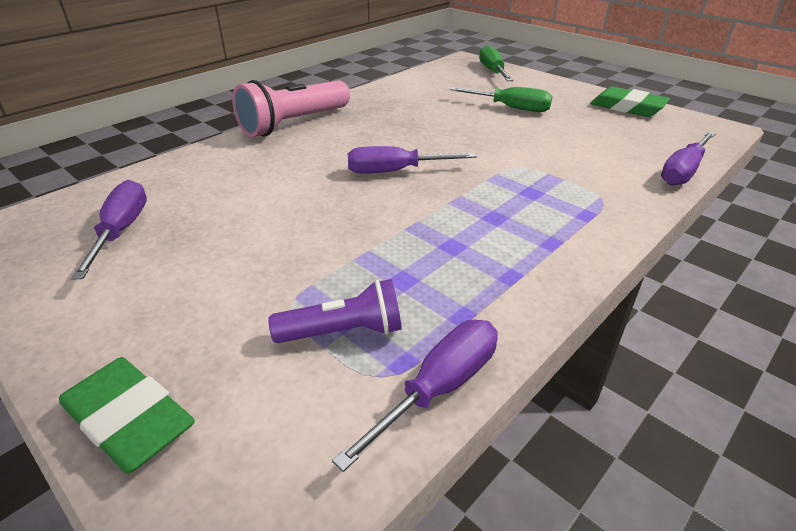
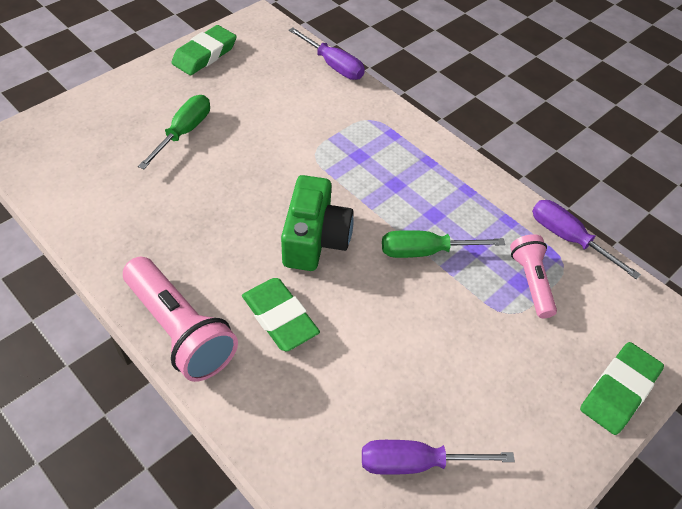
camera: 90 degrees left, 15 degrees up
purple flashlight [268,279,402,343] -> pink flashlight [510,234,557,318]
purple screwdriver [348,146,477,173] -> green camera [281,175,354,271]
green screwdriver [479,45,513,81] -> green screwdriver moved to [382,230,505,258]
none -> green eraser [242,278,320,352]

